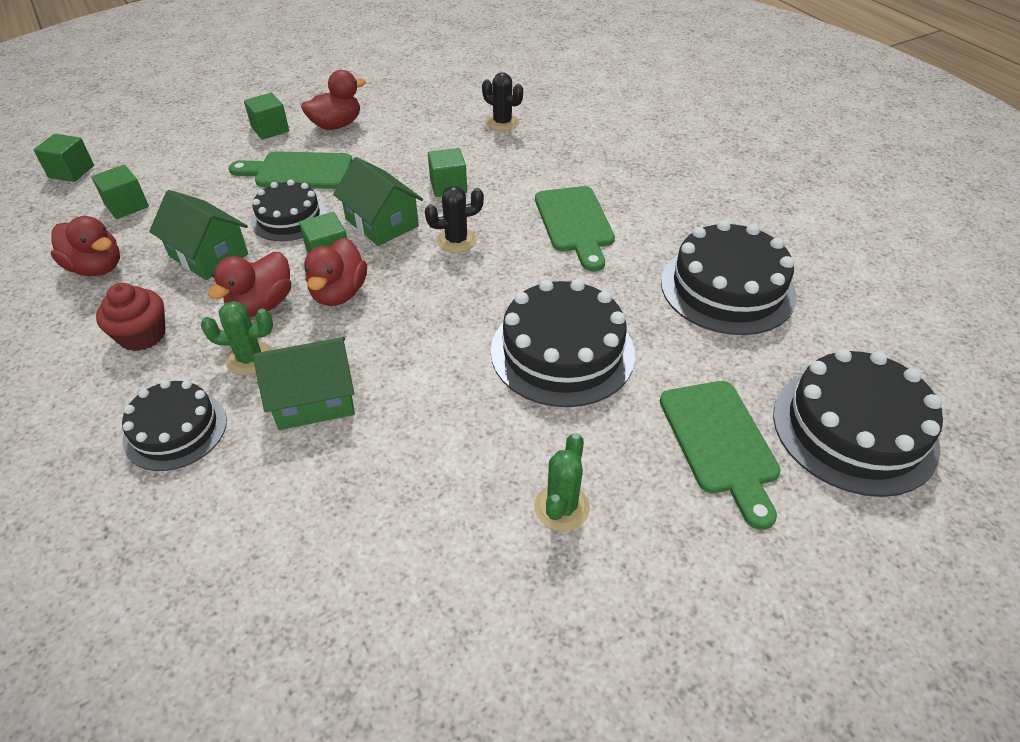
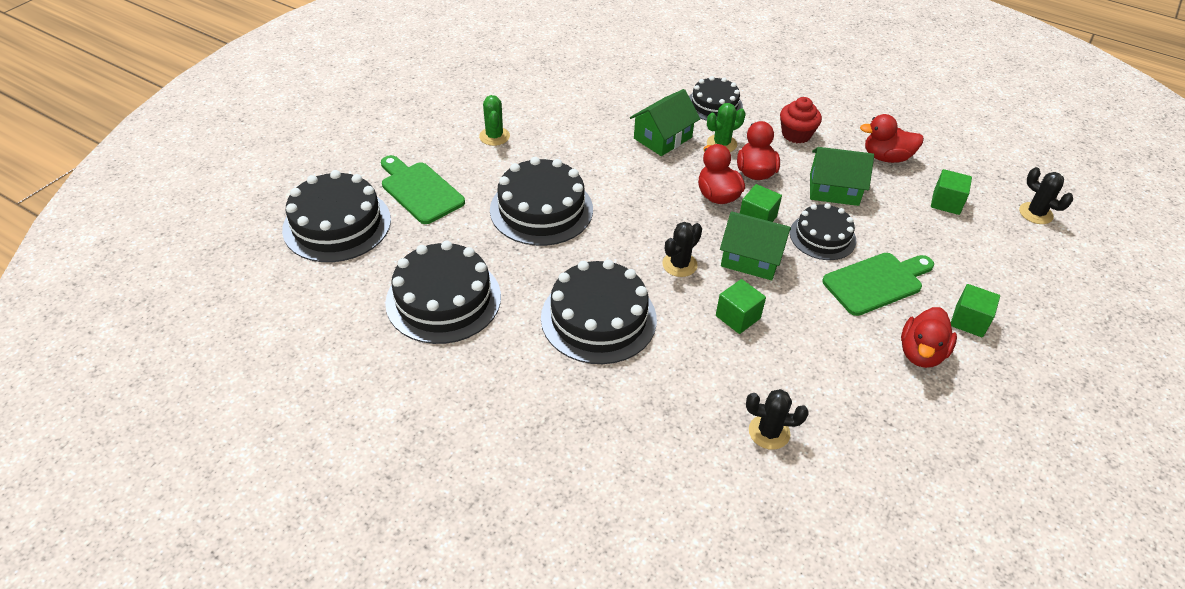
camera: 150 degrees right, 0 degrees up
green cube [34,134,94,182] -> black cactus [1019,167,1073,224]
green cutting board [535,186,615,272] -> black cake [541,259,657,364]

